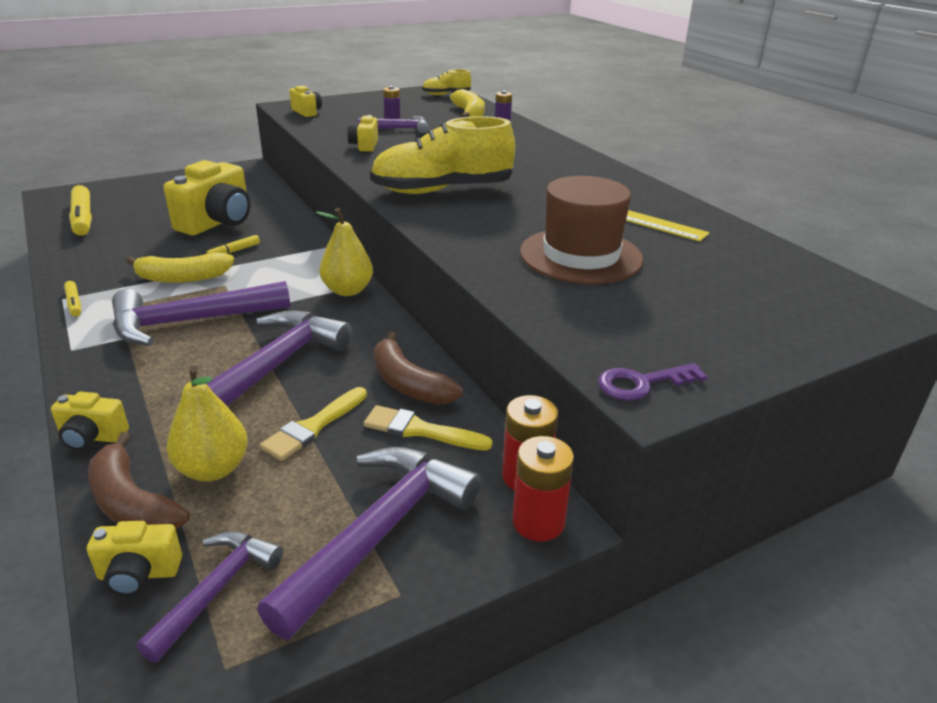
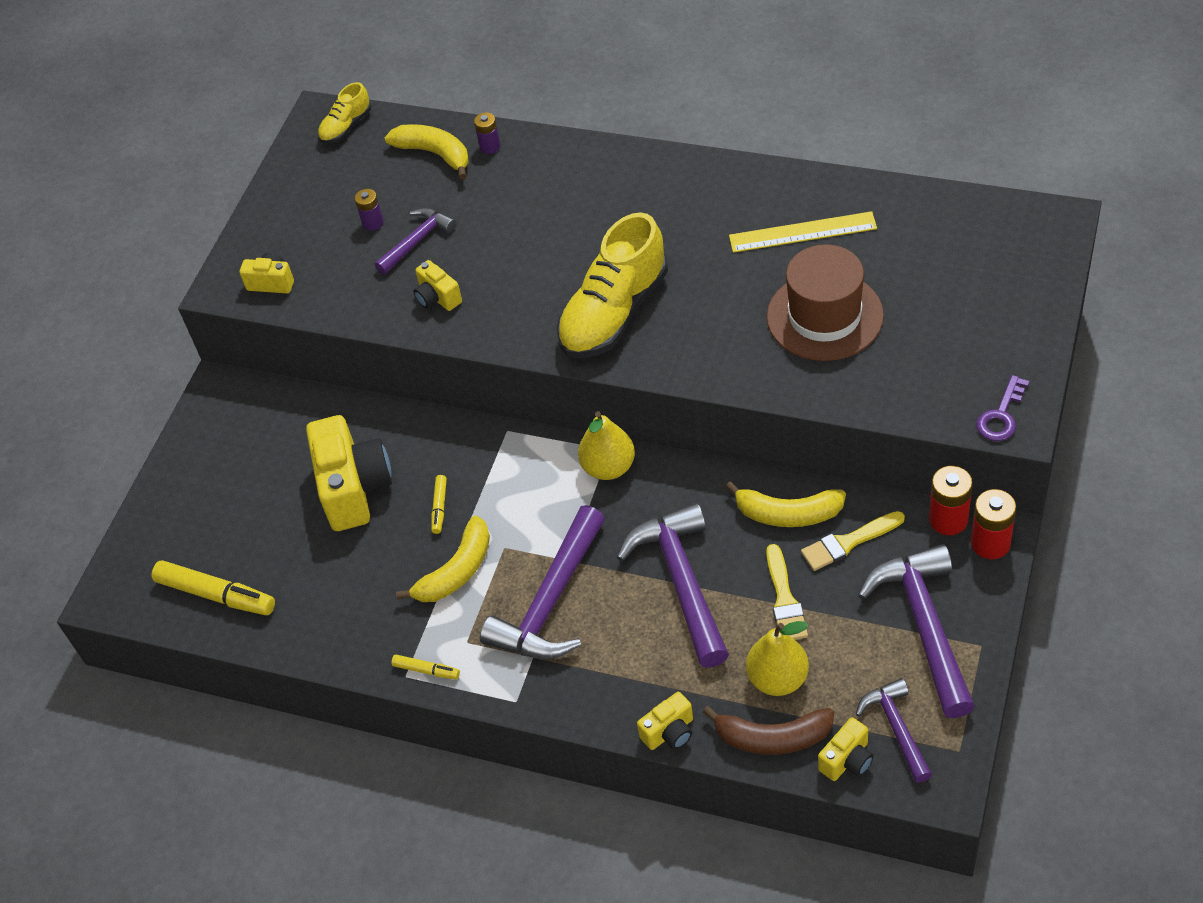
camera: 35 degrees left, 20 degrees up
brown banana [374,332,463,405] -> yellow banana [726,481,846,527]

